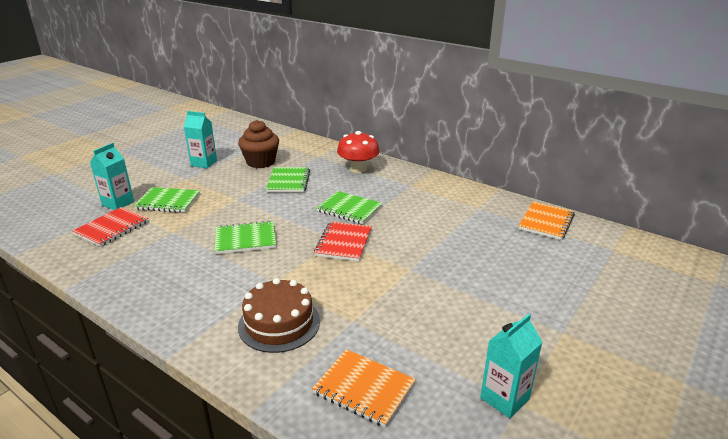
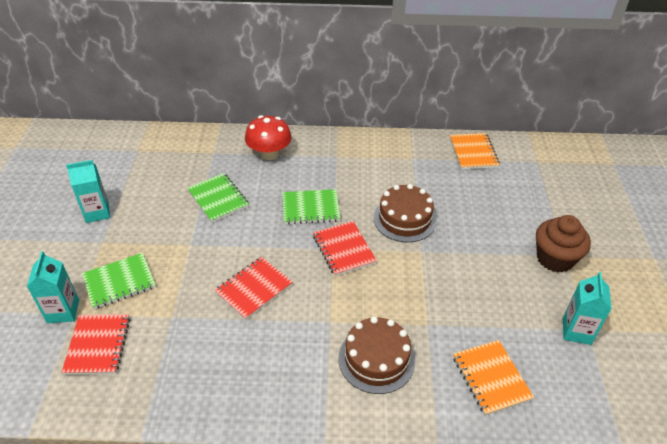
camera: 35 degrees left, 15 degrees up
green notebook [215,221,276,254] -> red notebook [214,257,293,320]
brown cupcake [238,120,279,168] -> brown cupcake moved to [536,215,591,273]
orange notebook [312,349,416,427] -> orange notebook turned 75 degrees clockwise [453,340,534,416]
none -> brown cake [373,184,437,242]

